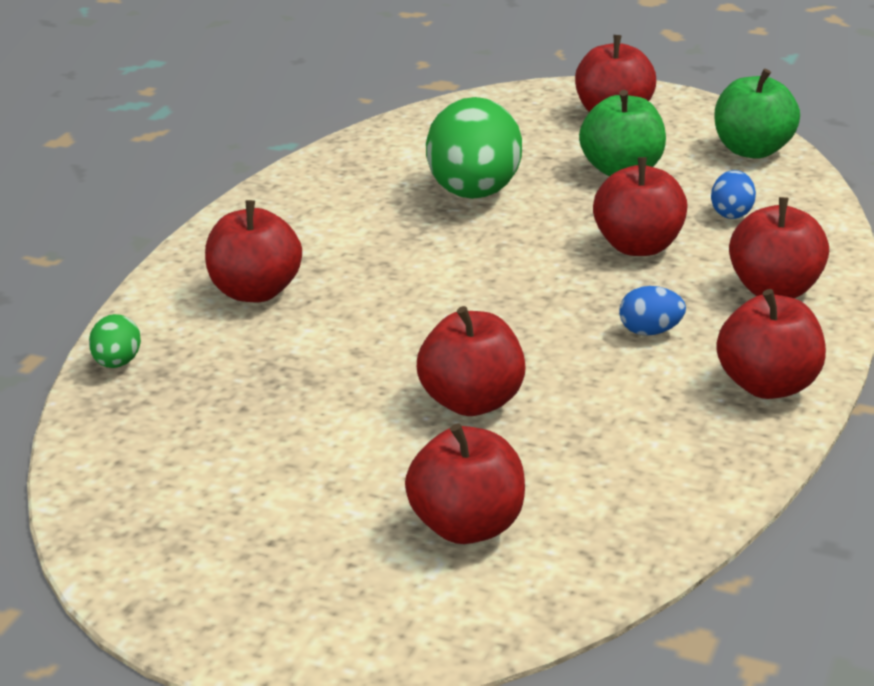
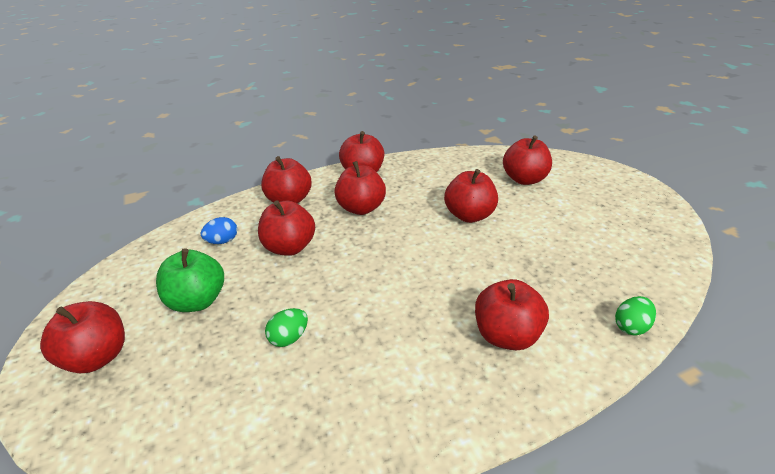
camera: 135 degrees left, 5 degrees up
green egg [426,97,522,199] -> green egg [265,308,308,347], size x0.45
blue egg [619,286,686,336] -> red apple [334,161,386,215]
green apple [715,69,800,159] -> none

